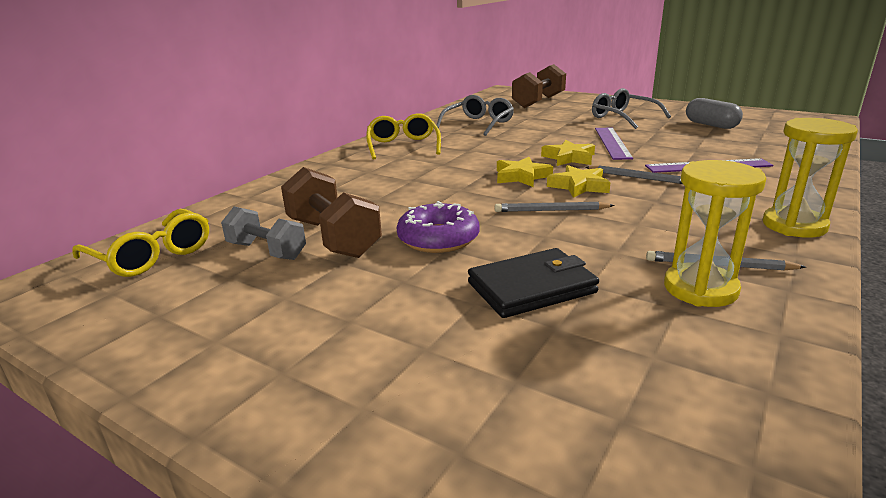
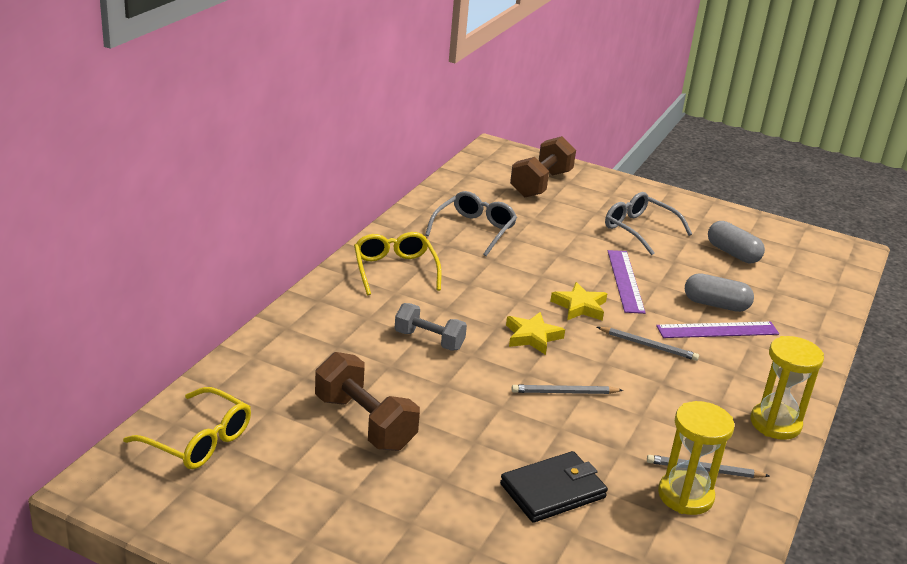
camera: 10 degrees left, 5 degrees up
grey dumbbell [221,206,306,260] -> grey dumbbell moved to [395,303,467,351]
purple donut [397,201,479,253] -> none
yellow star [547,165,610,198] -> none
none -> grey capsule [685,273,754,312]

